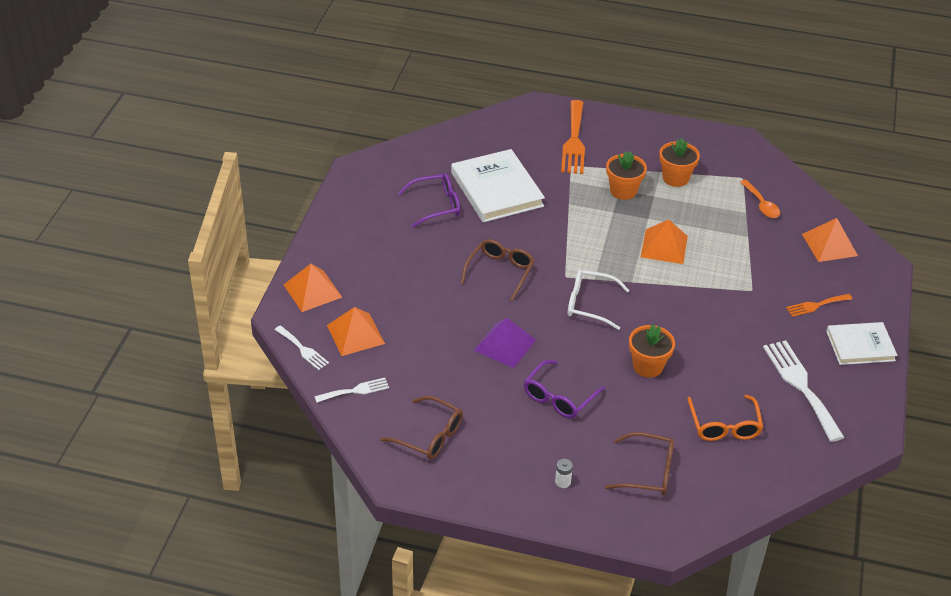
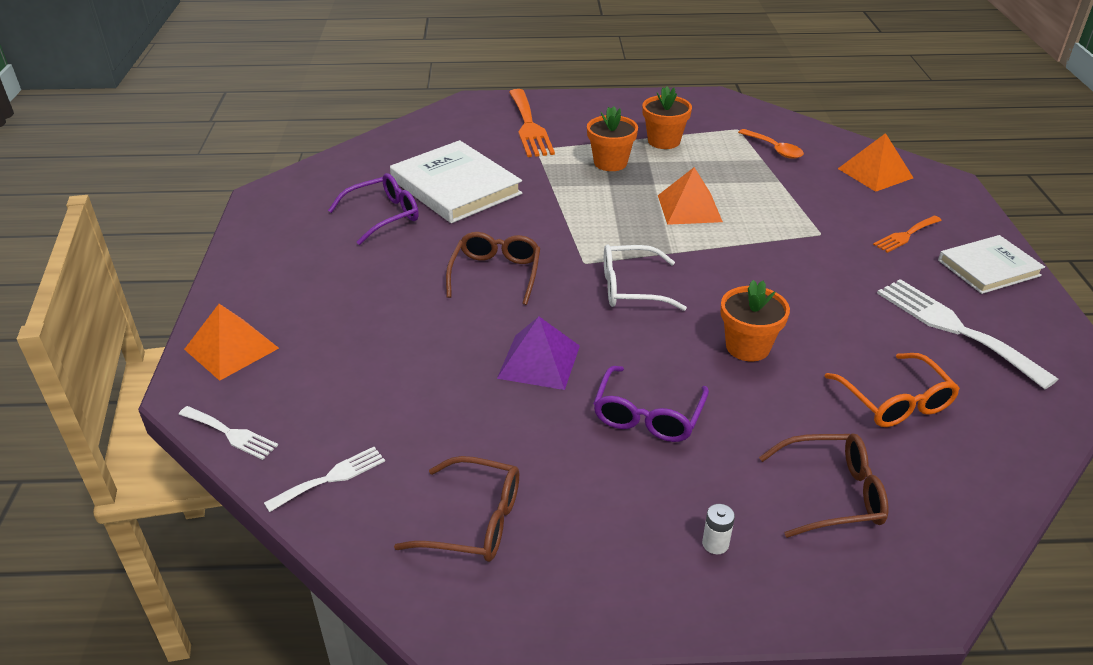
camera: 15 degrees left, 5 degrees down
orange pyramid [327,307,385,356] -> none

